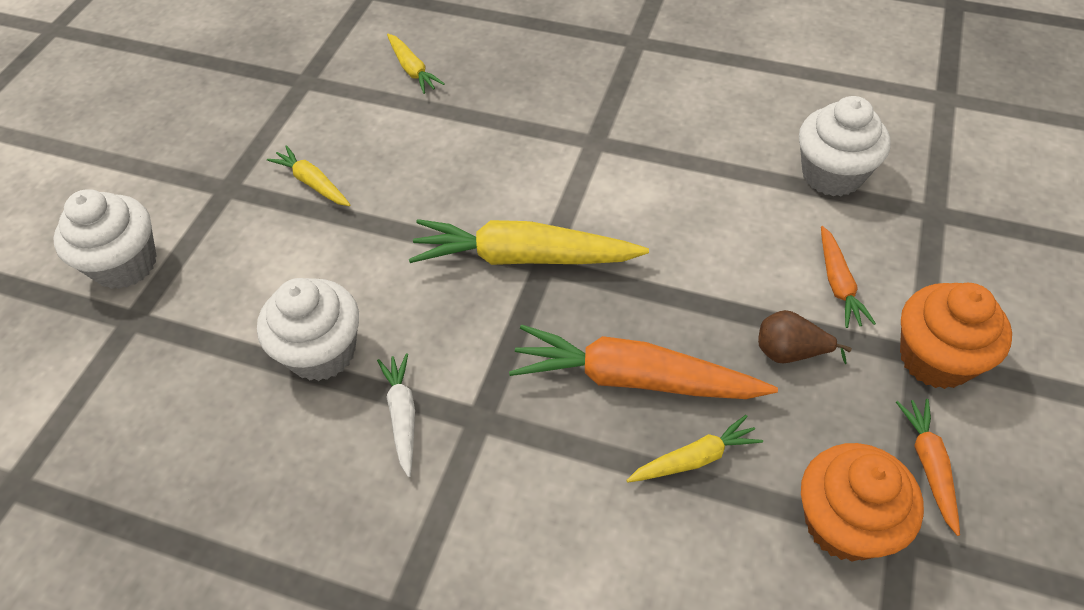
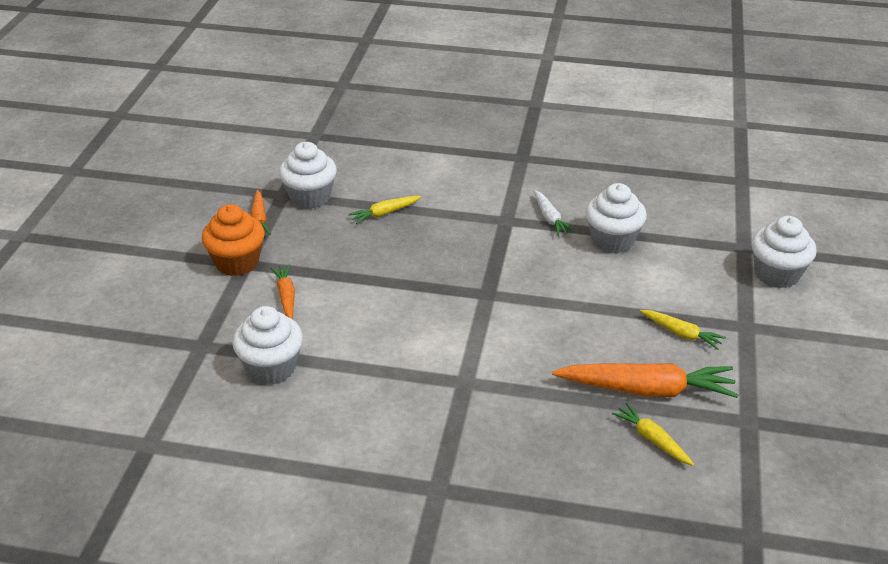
camera: 170 degrees right, 15 degrees down
yellow carrot [409,219,649,265] -> none
orange carrot [509,324,778,399] -> orange carrot moved to [552,363,738,398]
brown pear [758,310,852,364] -> none
orange cupcake [801,443,924,562] -> white cupcake [279,142,337,209]

